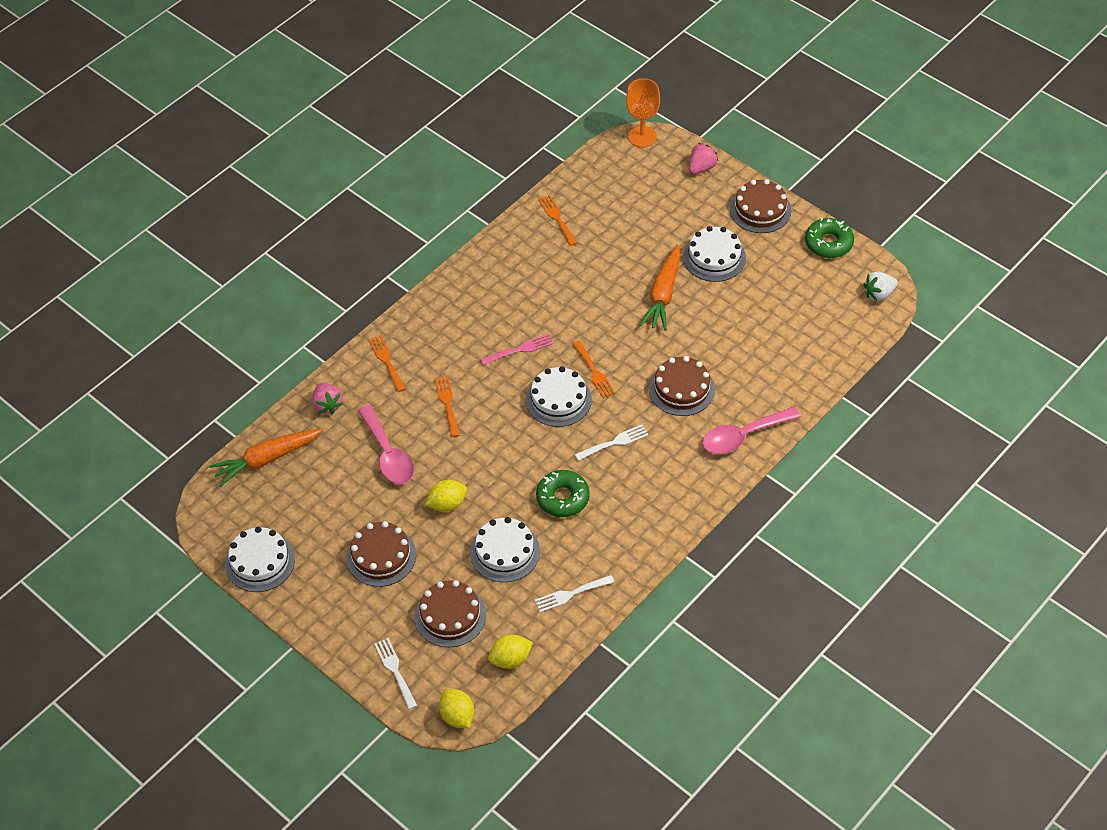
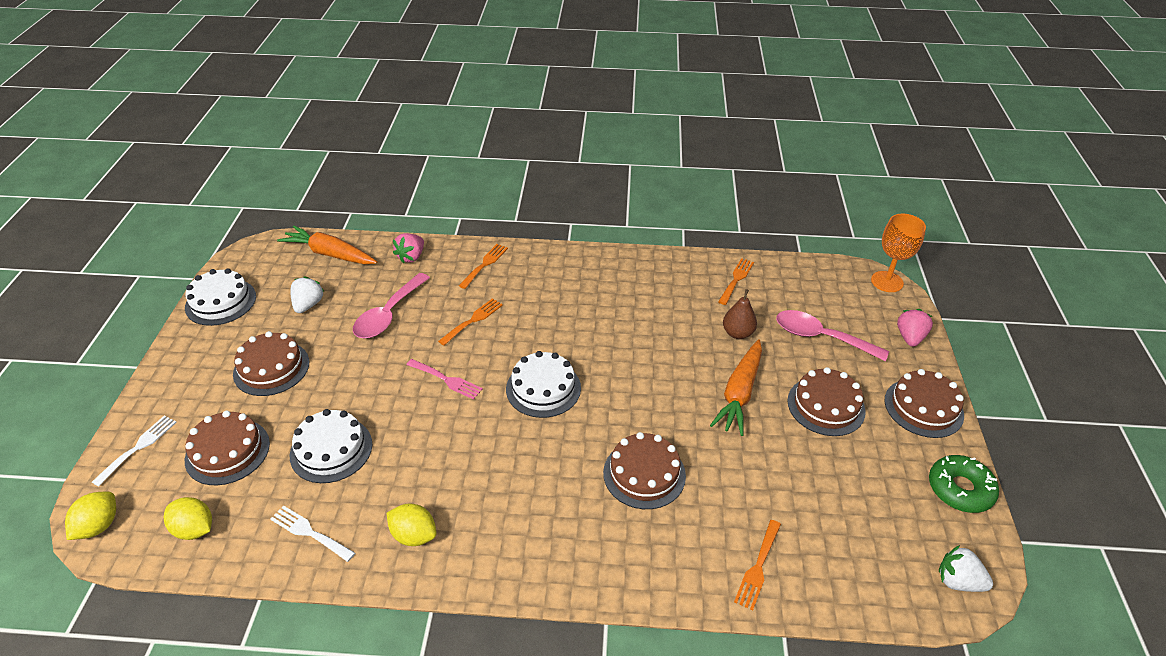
camera: 50 degrees right, 10 degrees down
yellow lemon [425,480,467,512] -> yellow lemon moved to [387,504,437,546]
pink fork [480,334,553,365] -> pink fork moved to [406,359,483,400]
green donut [536,470,590,517] -> none
orange fork [572,340,615,398] -> orange fork moved to [734,520,781,610]
white fork [575,425,649,461] -> none
orange carrot [640,245,680,331] -> orange carrot turned 45 degrees counterclockwise [710,339,762,436]
white cake [683,226,746,282] -> brown cake [787,367,866,436]
pink strawberry [689,143,718,175] -> pink strawberry turned 75 degrees counterclockwise [897,309,933,347]
pink spoon [702,407,801,454] -> pink spoon moved to [776,310,889,361]
none -> white strawberry [290,276,324,313]
none -> brown pear [723,289,757,339]

